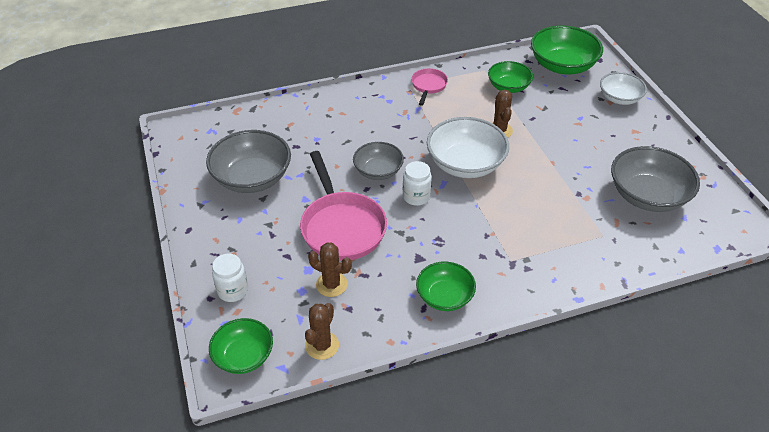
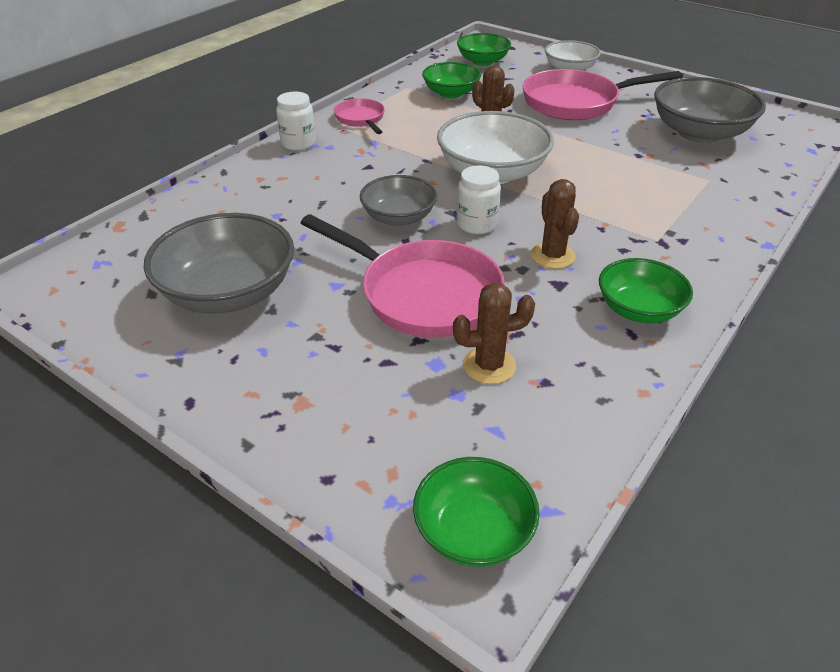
camera: 35 degrees left, 5 degrees down
white jar [212,253,248,302] -> white jar moved to [276,92,316,151]
brown cactus [305,303,339,360] -> brown cactus moved to [531,179,579,269]
green bowl [531,26,603,74] -> green bowl [457,33,511,66], size x0.62
none -> pink pan [523,69,682,120]

